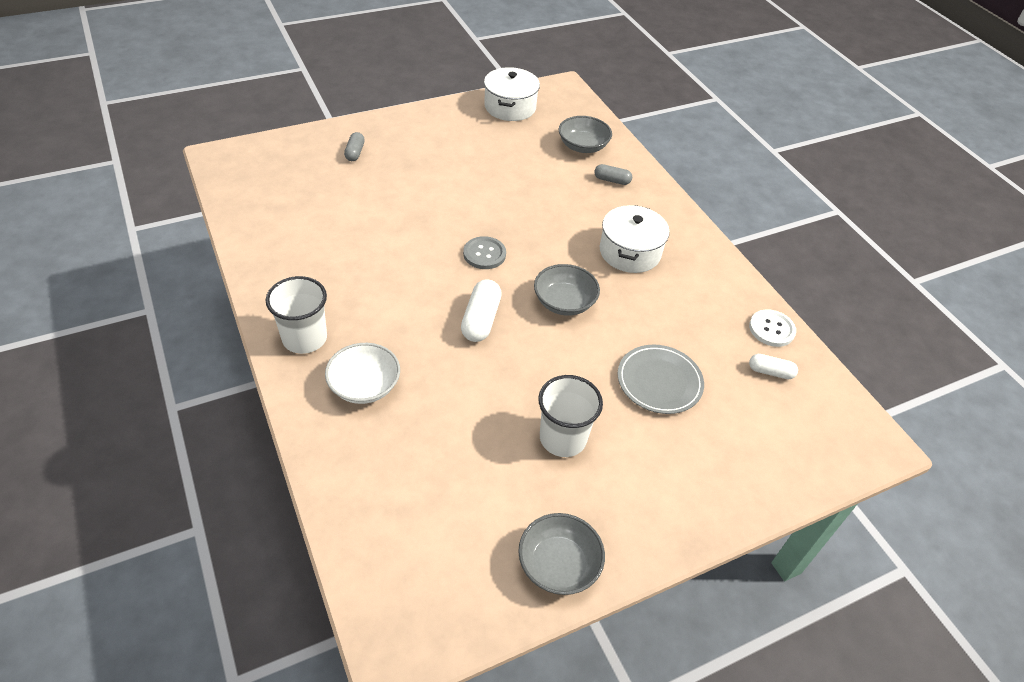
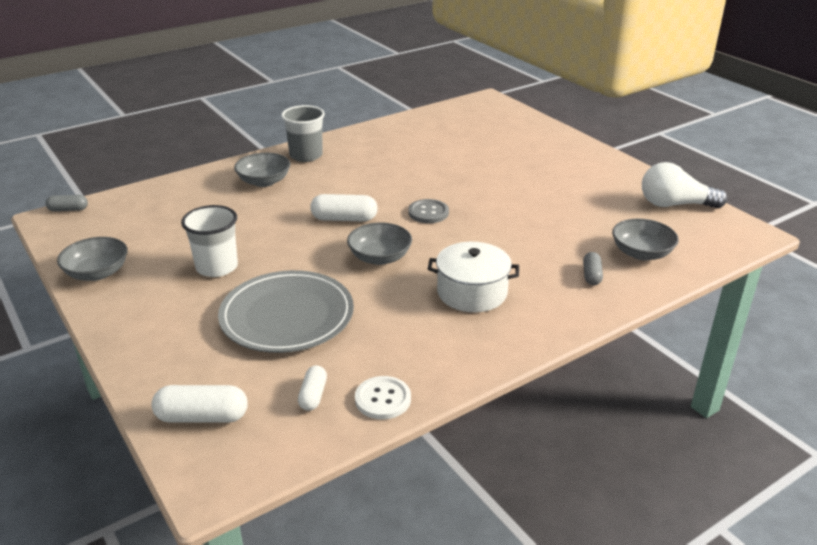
camera: 85 degrees right, 15 degrees down
white cup [266,276,327,354] -> grey cup [281,105,325,162]
white bowl [325,343,400,404] -> grey bowl [234,153,290,187]
grey capsule [344,132,365,161] -> grey capsule moved to [45,195,88,211]
white pot [484,67,540,121] -> white light bulb [642,162,727,209]
grey plate [618,345,704,414] -> grey plate [218,270,354,353], size x1.52
none -> white capsule [151,385,248,423]

